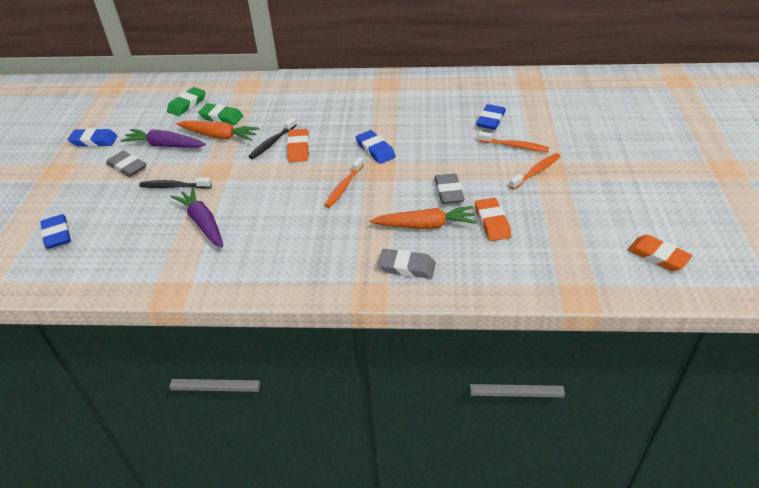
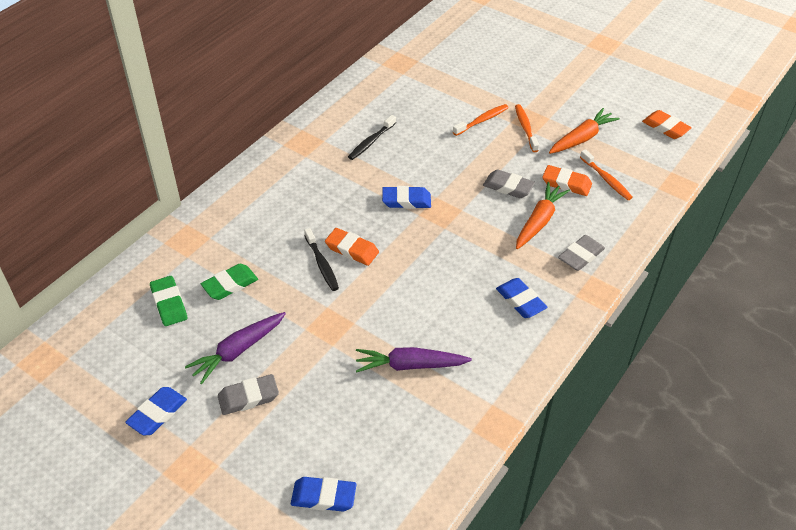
camera: 60 degrees left, 5 degrees up
black toothbrush [139,178,212,189] -> black toothbrush moved to [348,115,396,160]
orange carrot [177,121,260,141] -> orange carrot moved to [549,108,620,154]
orange toothbrush [324,157,364,208] -> orange toothbrush moved to [580,149,633,200]
blue eraser [476,104,506,130] -> blue eraser moved to [496,278,547,318]
orange eraser [628,235,693,271] -> orange eraser turned 60 degrees clockwise [642,110,692,139]

